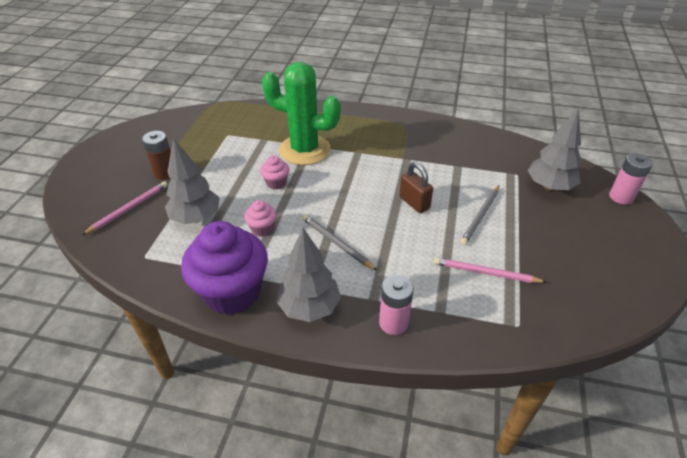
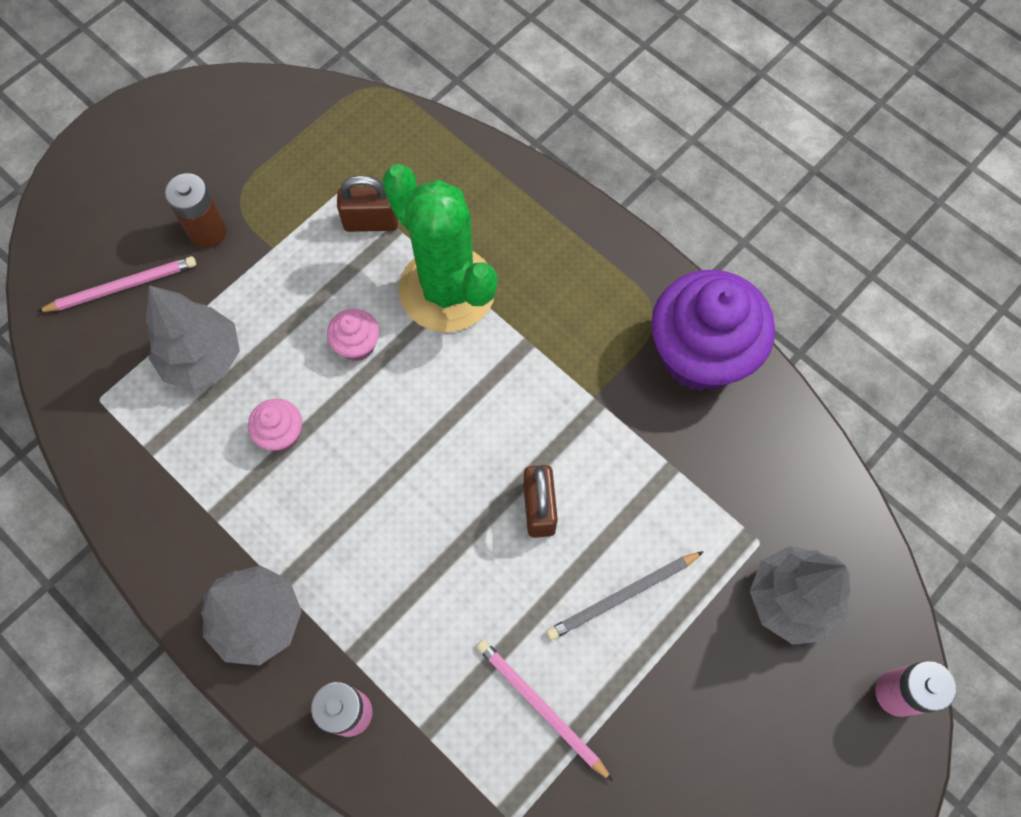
camera: 30 degrees right, 25 degrees up
purple cupcake [181,221,268,315] -> purple cupcake moved to [651,270,775,391]
grey pencil [302,215,377,271] -> none
none -> brown padlock [337,175,398,232]

